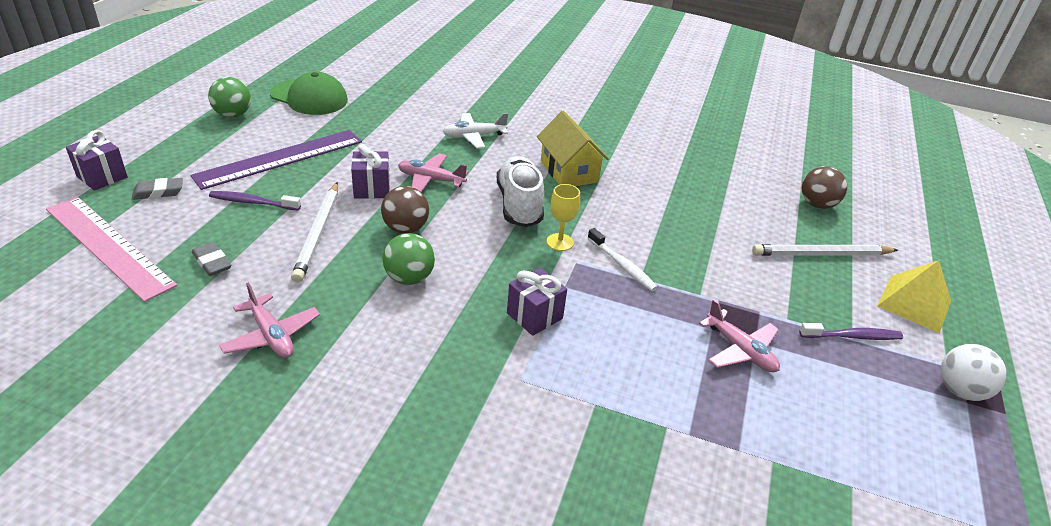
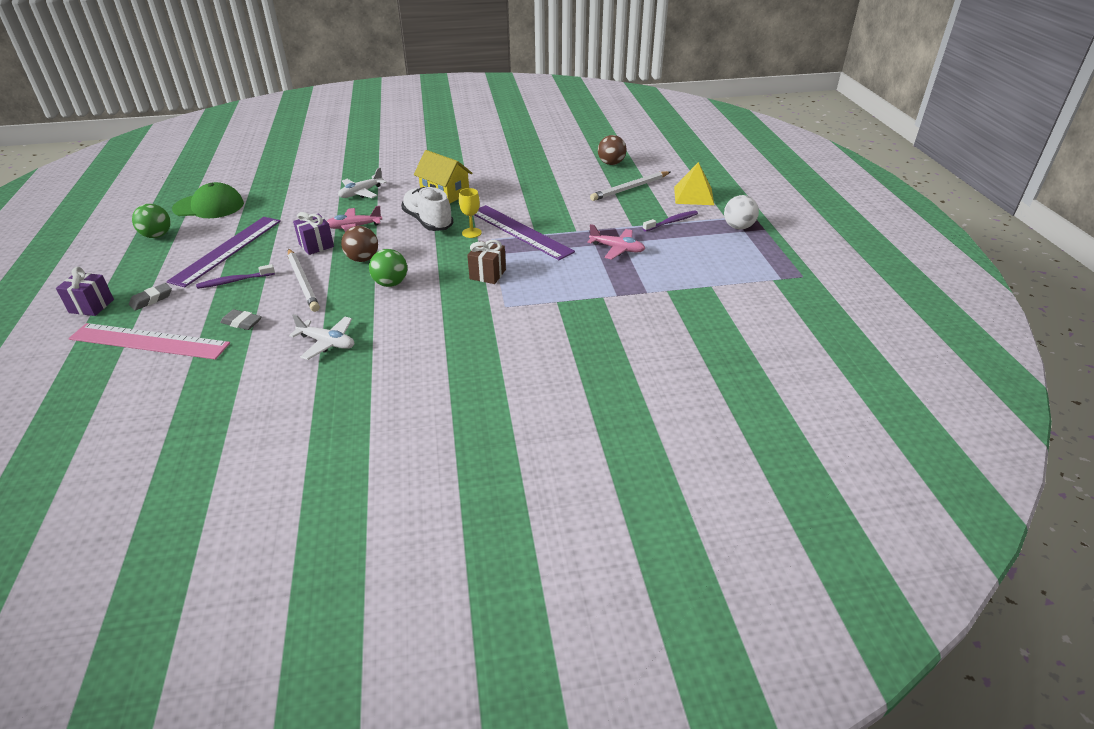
camera: 25 degrees left, 0 degrees up
pink plane [219,282,320,358] -> white plane [289,314,354,360]
purple gift [507,268,567,336] -> brown gift [467,240,506,284]
white toothbrush [588,228,658,291] -> purple ruler [475,205,575,260]

